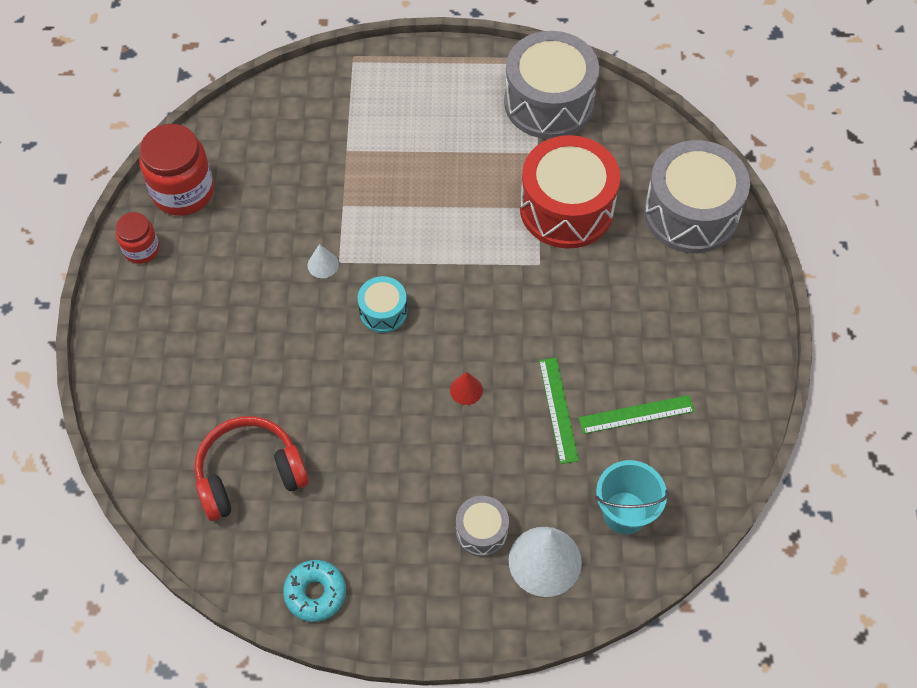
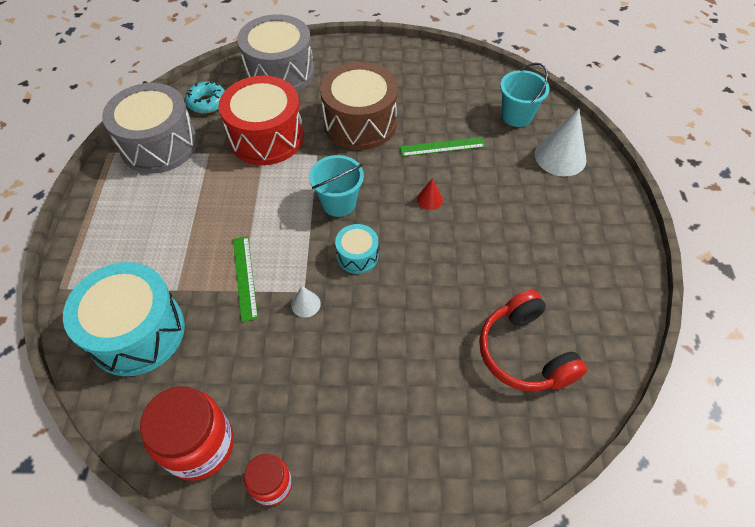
camera: 90 degrees left, 5 degrees down
turquoise donut [283,560,346,622] -> turquoise donut moved to [185,81,225,114]
grey drum [456,496,509,557] -> none
green ruler [579,395,695,434] -> green ruler moved to [233,236,258,322]
none -> turquoise drum [63,262,185,376]
none -> turquoise bucket [309,155,364,217]
none -> brown drum [320,62,398,150]

